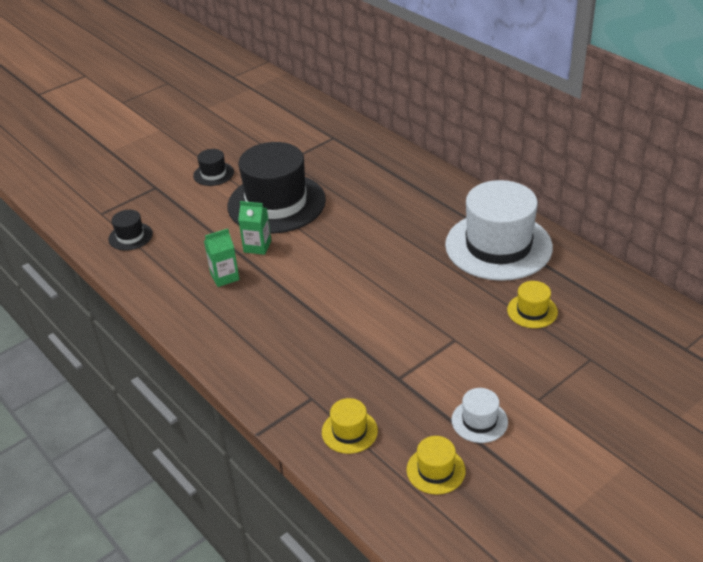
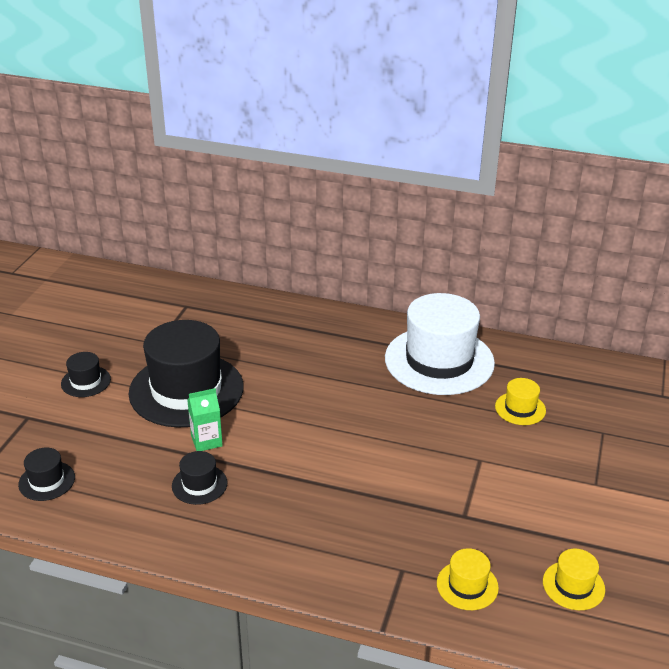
camera: 35 degrees left, 5 degrees down
green carton [204,229,240,287] -> black hat [172,451,227,505]
white hat [452,388,508,443] -> none

